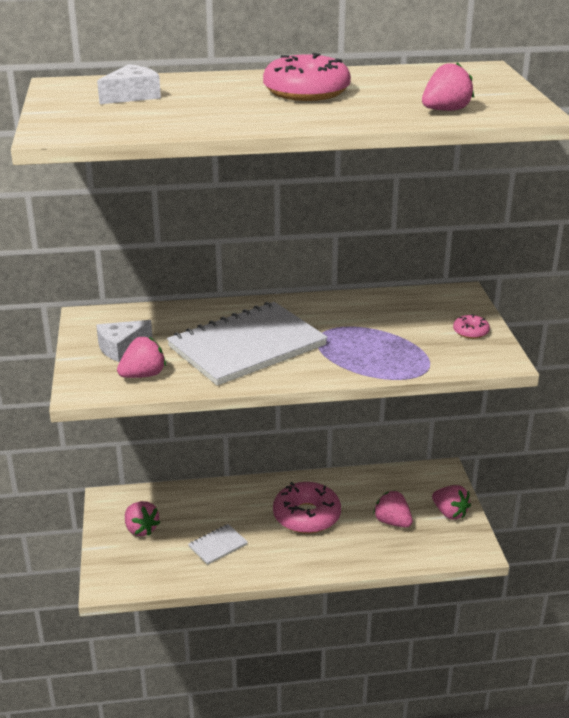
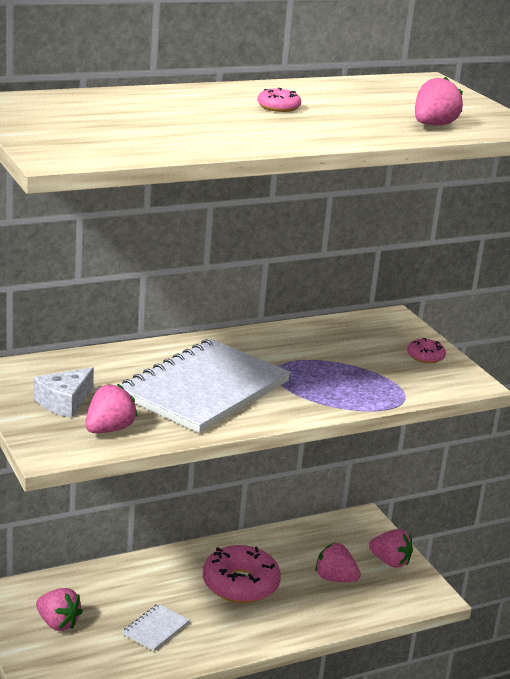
camera: 20 degrees left, 5 degrees down
white cheese [97,64,161,104] -> none
pink donut [263,53,351,101] -> pink donut [257,88,301,112], size x0.47

